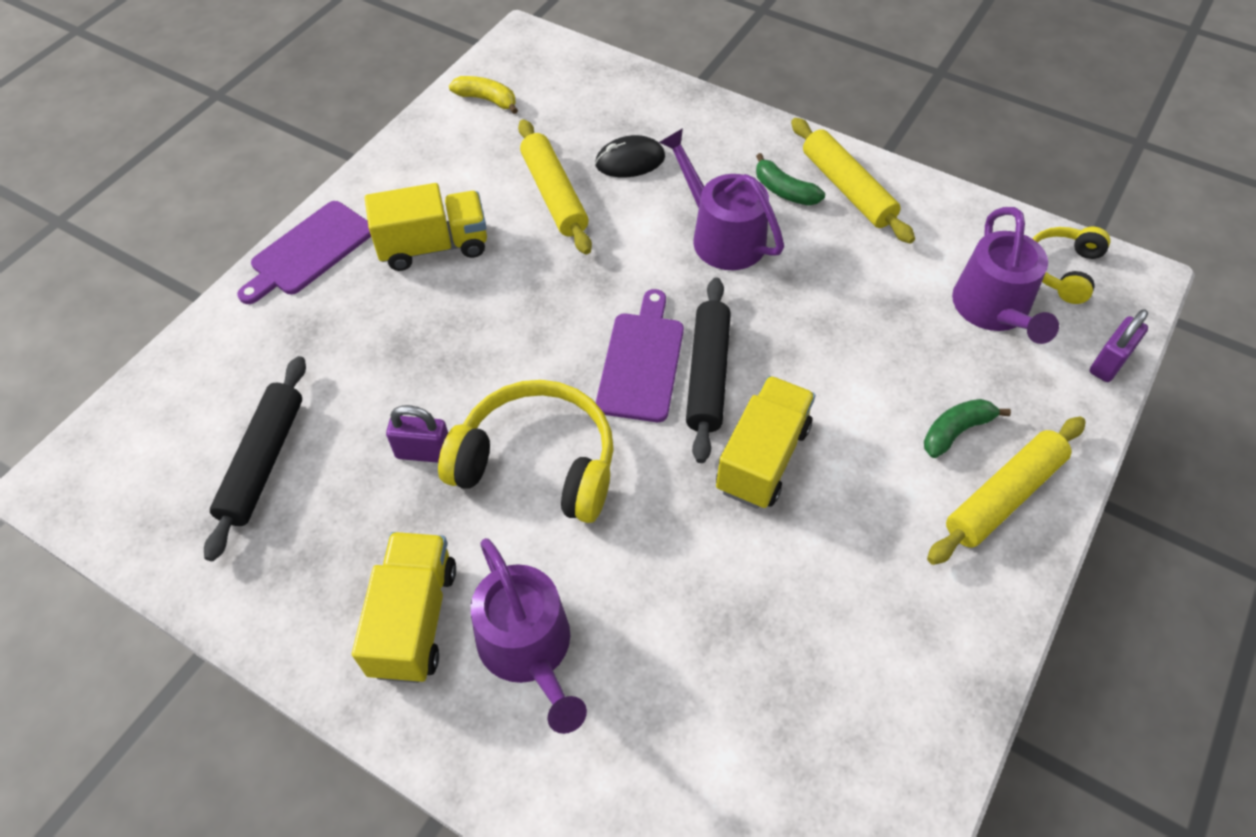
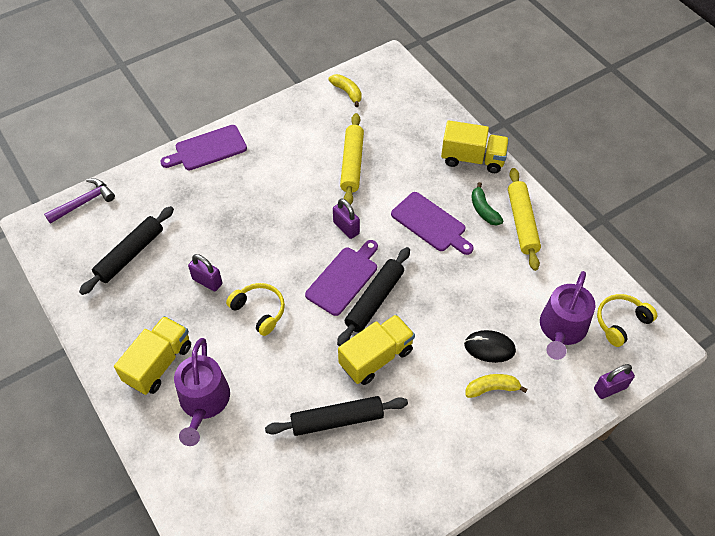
camera: 25 degrees right, 0 degrees up
yellow truck [365,183,487,271] -> yellow truck moved to [441,120,509,173]
yellow headphones [438,380,614,523] -> yellow headphones [226,283,285,336], size x0.60
black mouse [595,135,665,177] -> black mouse moved to [464,330,516,363]
purple watering can [659,128,784,270] -> purple cutting board [391,192,474,255]
green banana [924,399,1011,458] -> yellow banana [466,374,527,398]
yellow rolling pin [927,417,1086,565] -> none
none -> purple hammer [44,178,115,224]
none -> black rolling pin [265,396,408,436]
none -> purple padlock [333,199,360,239]

